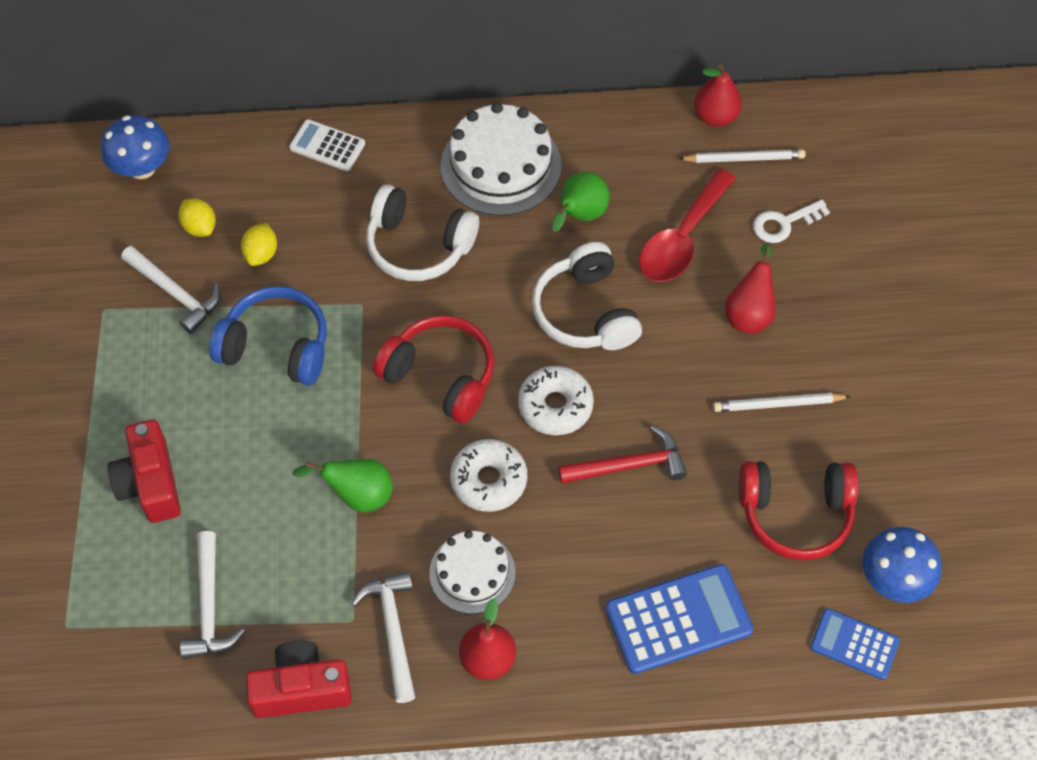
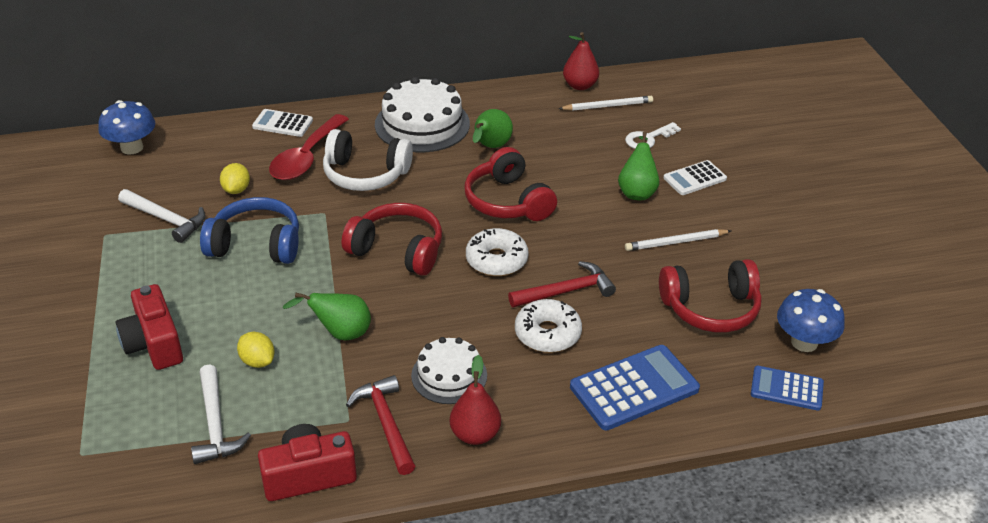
camera: 10 degrees left, 20 degrees down
yellow lemon [178,199,216,237] -> yellow lemon moved to [237,332,275,368]
white hammer [351,571,415,703] -> red hammer [346,375,415,475]
white donut [450,439,527,512] -> white donut moved to [515,299,582,353]
white headphones [532,242,642,350] -> red headphones [464,147,557,221]
red spoon [639,169,736,282] -> red spoon moved to [269,114,349,180]
red pear [725,243,776,334] -> green pear [618,132,659,200]
none -> white calculator [663,160,727,195]

